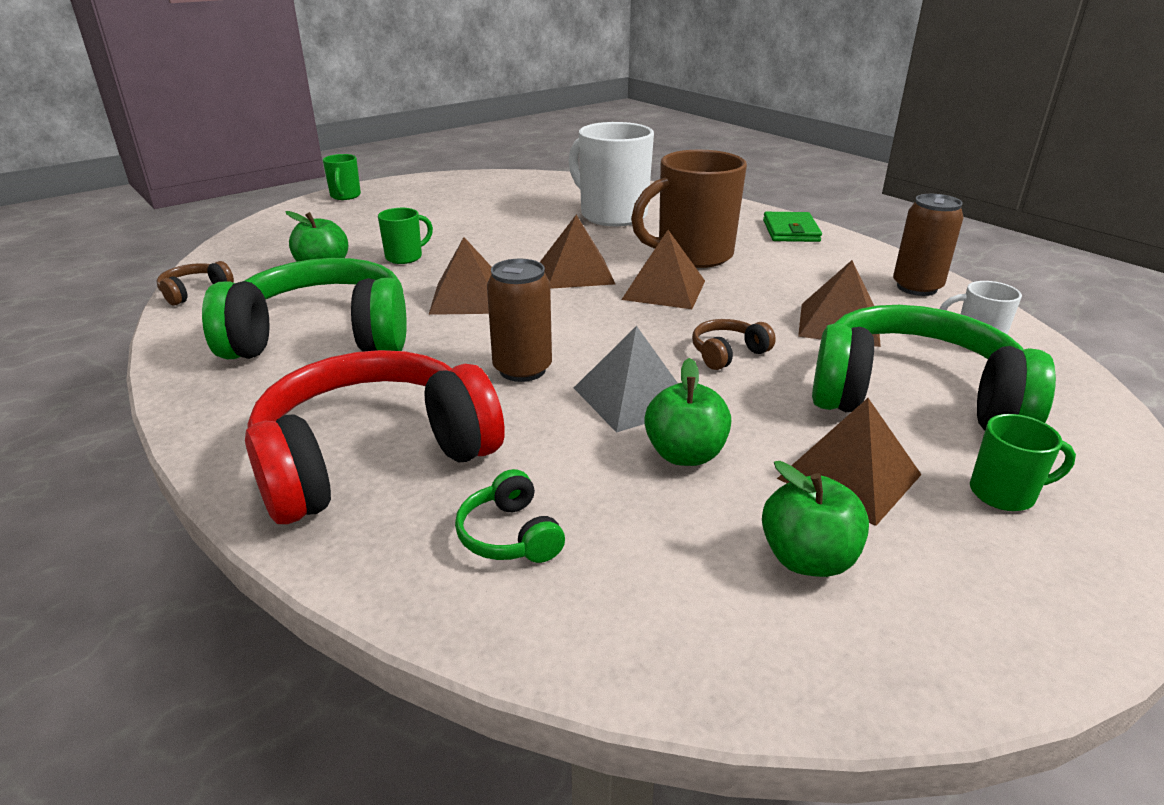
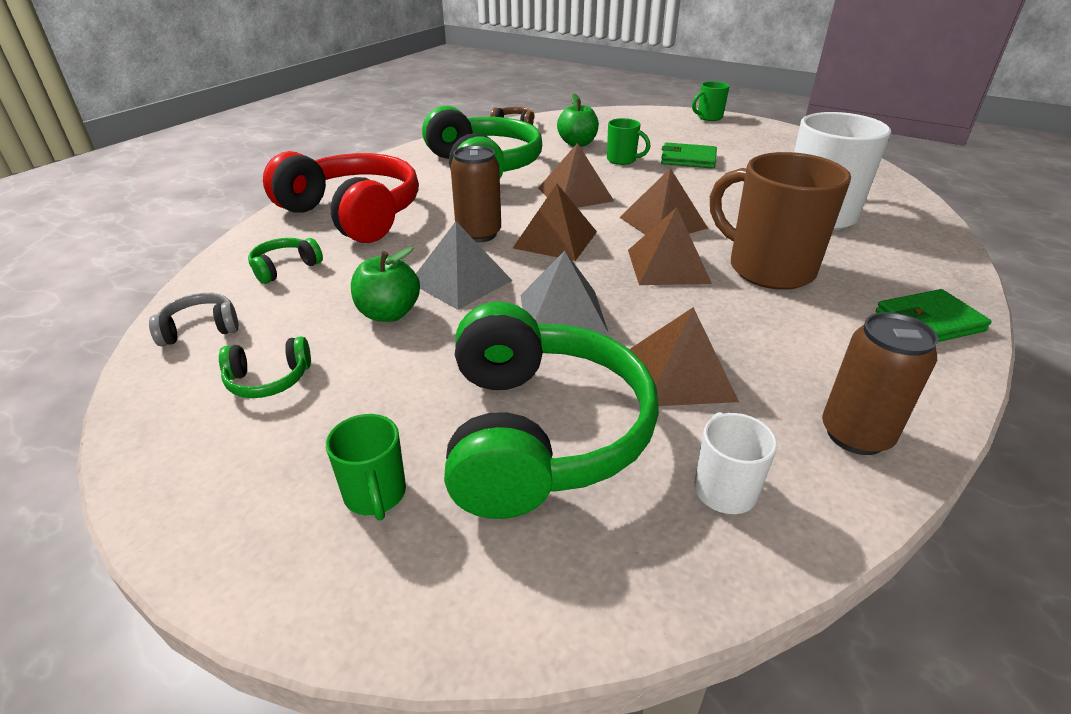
camera: 70 degrees right, 5 degrees up
brown headphones [692,319,776,370] -> grey pyramid [520,251,609,335]
green apple [762,461,869,577] -> green headphones [219,336,311,398]
brown pyramid [777,398,922,526] -> brown pyramid moved to [513,184,597,261]
none -> grey headphones [149,293,239,346]
none -> green wallet [661,142,717,168]

